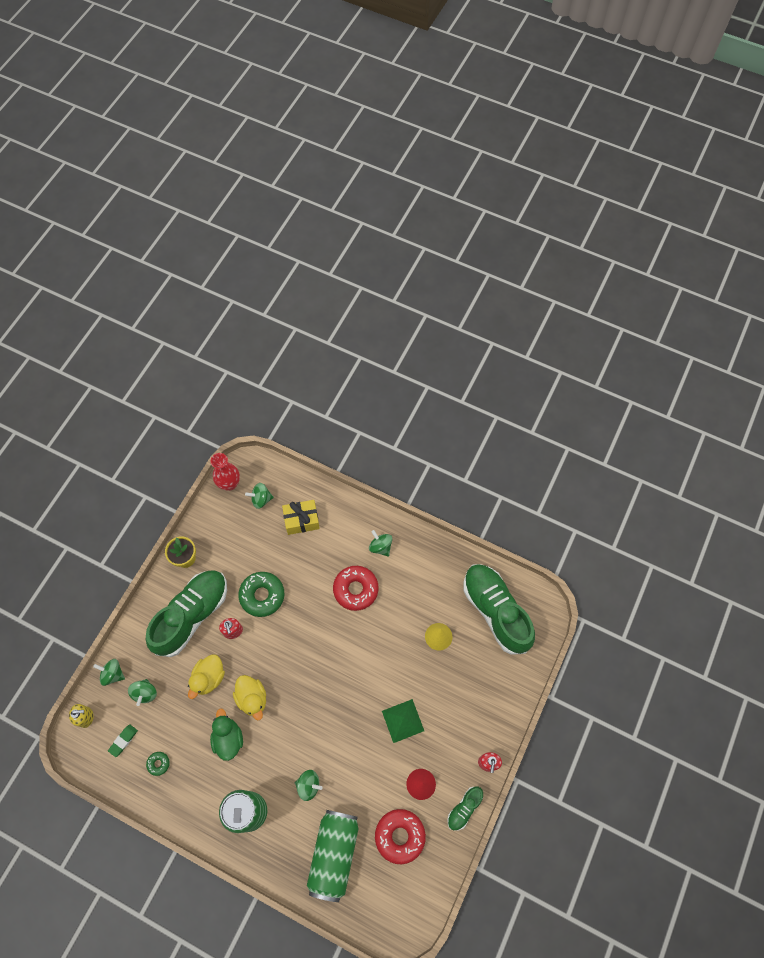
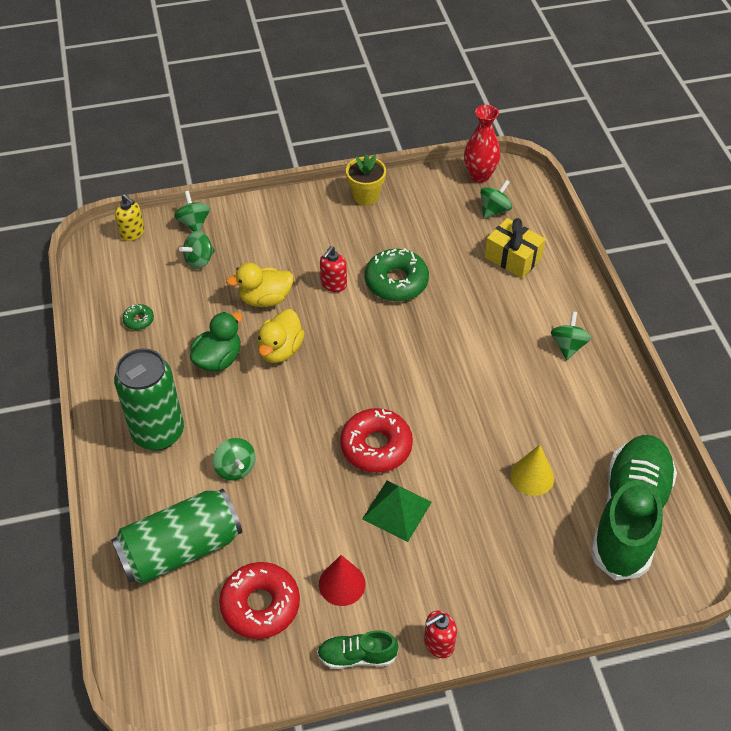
camera: 50 degrees right, 15 degrees down
green eraser [108,724,138,757] -> none
green shoe [146,570,227,657] -> none
green spinning top [245,483,274,509] -> green spinning top turned 90 degrees clockwise [480,180,512,219]
red donut [333,566,379,611] -> red donut moved to [340,408,413,473]

